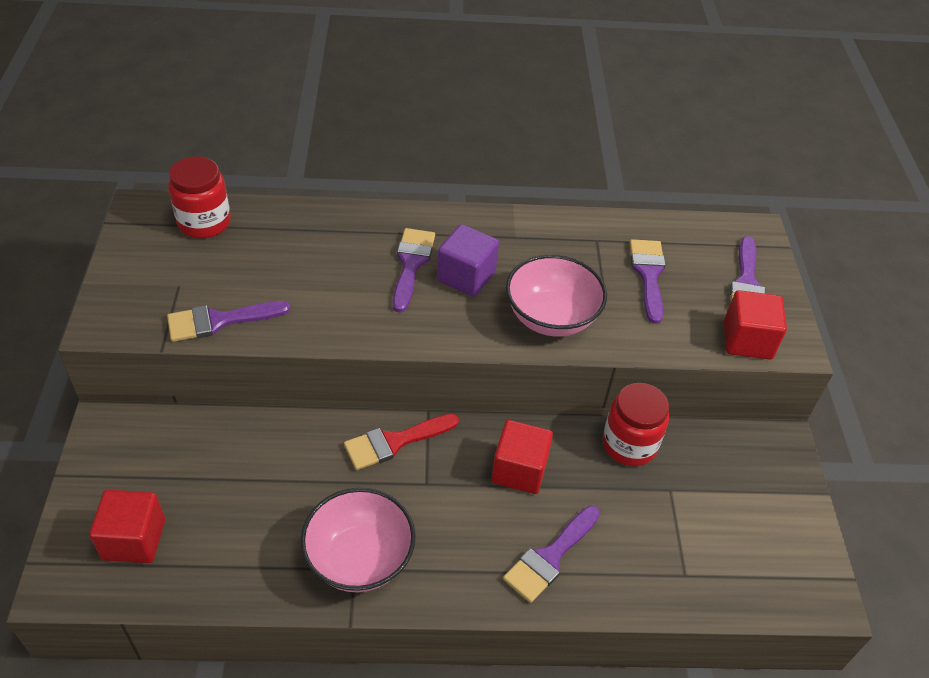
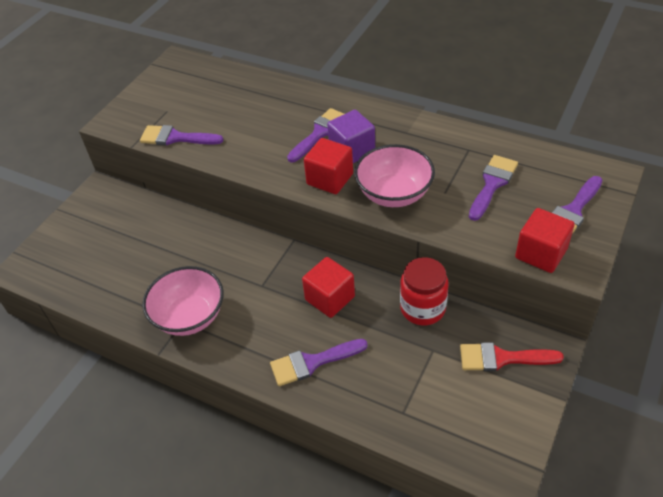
camera: 35 degrees right, 0 degrees up
red cube [89,489,165,563] -> red cube moved to [304,138,353,194]
red jar [168,156,231,238] -> none
red brush [344,414,459,470] -> red brush moved to [460,342,564,371]

